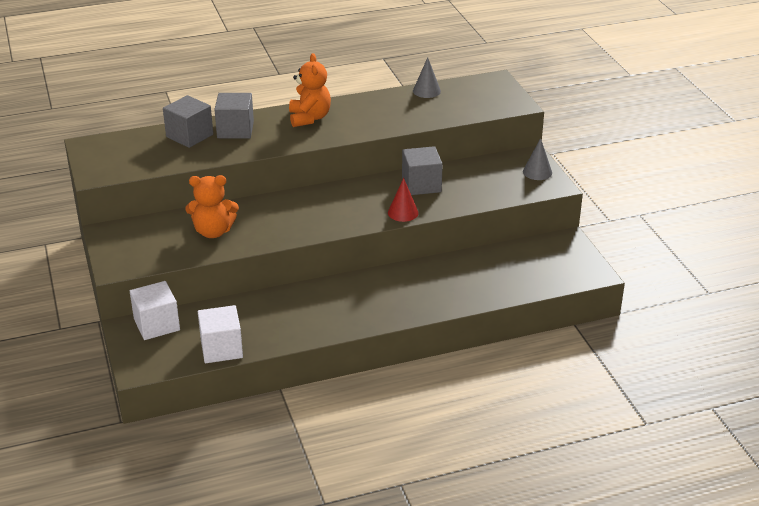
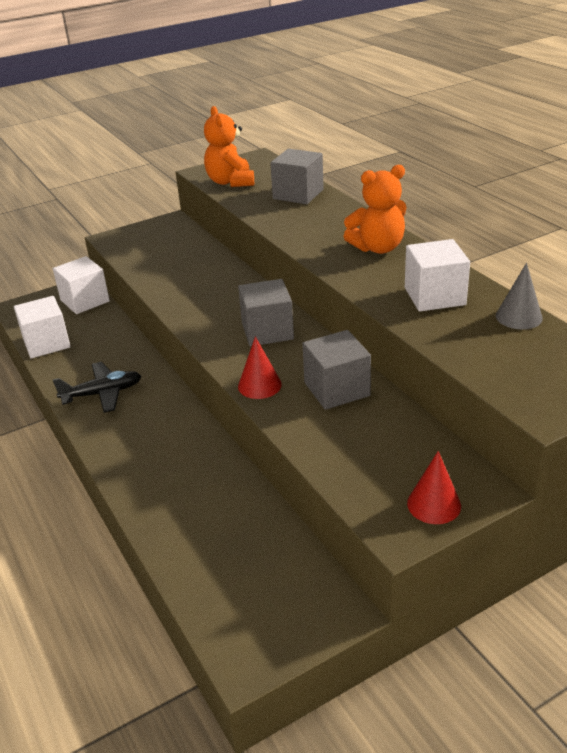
camera: 80 degrees right, 0 degrees up
orange teddy bear [185,175,239,238] -> orange teddy bear moved to [204,106,254,187]
grey cube [214,93,254,139] -> grey cube moved to [238,279,294,347]
grey cone [523,138,552,180] -> red cone [407,451,461,524]
none -> black plane [52,362,141,413]
none -> white cube [405,239,470,312]

